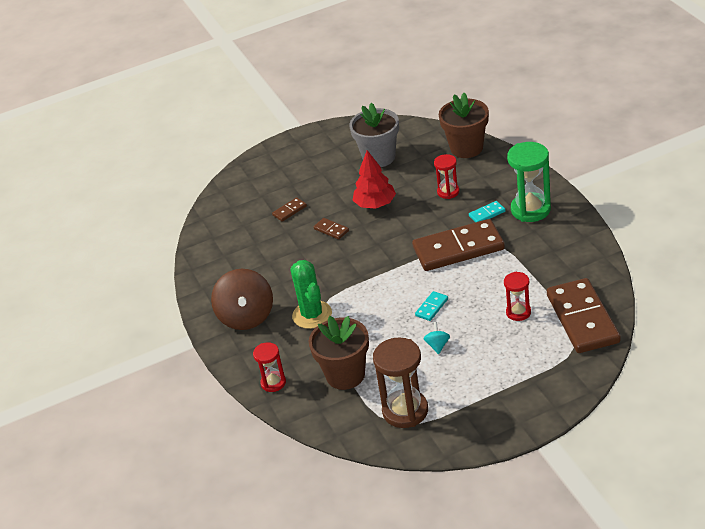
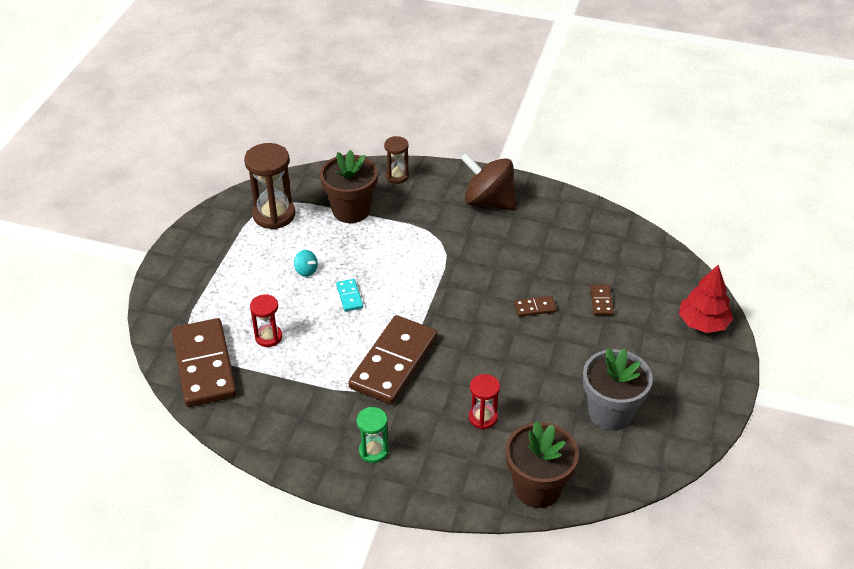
camera: 125 degrees right, 5 degrees up
red hourglass [253,342,286,392] -> brown hourglass [384,136,409,184]
green cactus [290,260,332,329] -> none
red tree [352,150,396,209] -> red tree moved to [679,265,733,333]
turquoise domino [469,201,506,222] -> none
green hourglass [507,142,551,222] -> green hourglass [357,407,389,463], size x0.58
brown domino [547,278,621,353] -> brown domino turned 45 degrees clockwise [172,318,237,407]

